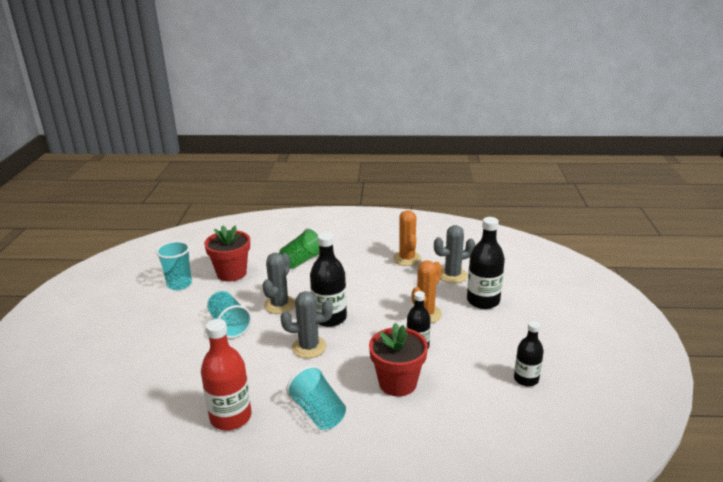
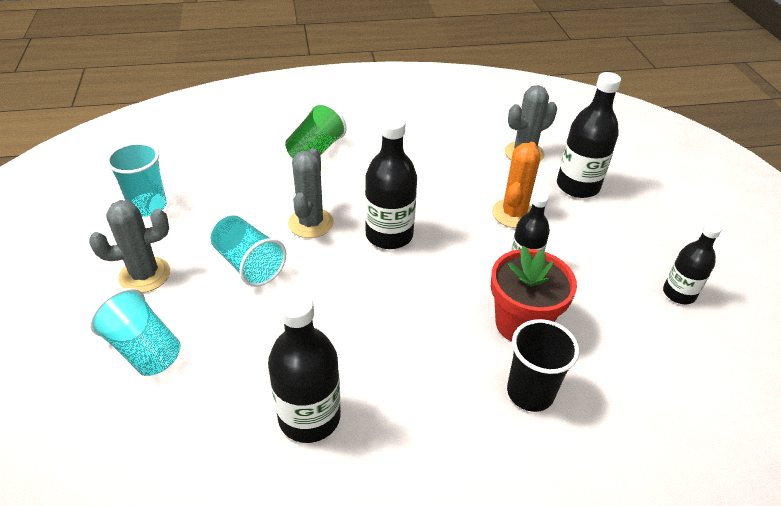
camera: 15 degrees left, 15 degrees up
red bottle [201,319,252,430] -> black bottle [268,292,341,443]
red flower pot [204,225,250,282] -> none
grey cactus [281,291,333,358] -> grey cactus moved to [89,200,170,293]
turquoise cup [286,365,346,430] -> turquoise cup moved to [89,288,181,376]
orange cactus [393,210,422,266] -> none
none -> black cup [507,319,579,412]

